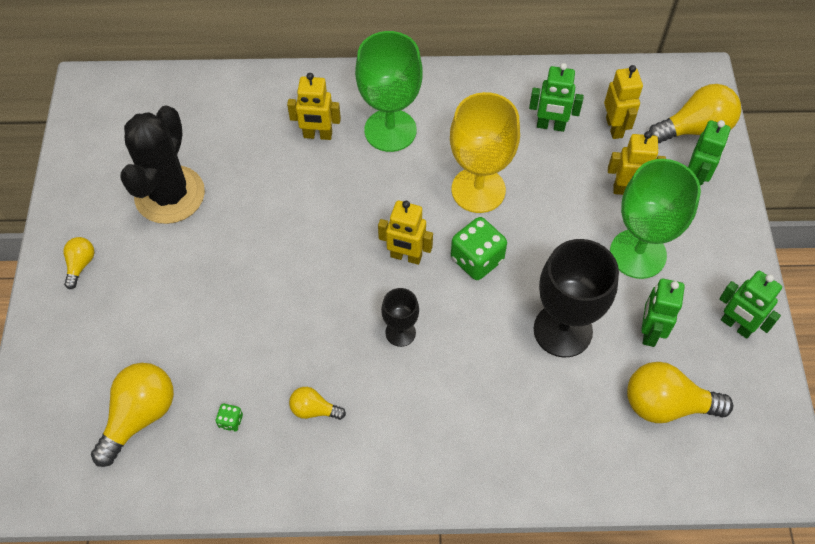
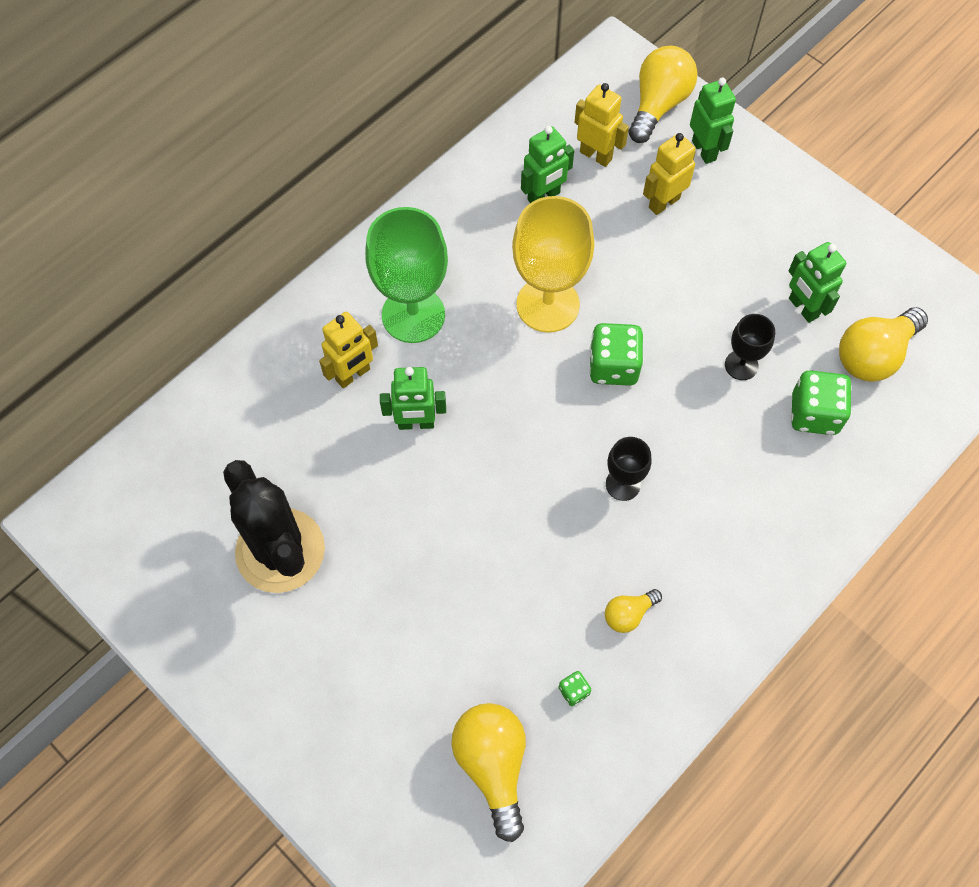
camera: 45 degrees left, 5 degrees up
yellow light bulb [63,237,94,289] -> none
yellow robot [378,201,433,265] -> none
black goblet [534,239,619,357] -> black goblet [725,314,775,380], size x0.52
green goblet [610,159,701,279] -> none
green robot [719,271,782,339] -> green robot moved to [380,367,446,430]
none -> green dice [791,370,852,435]

